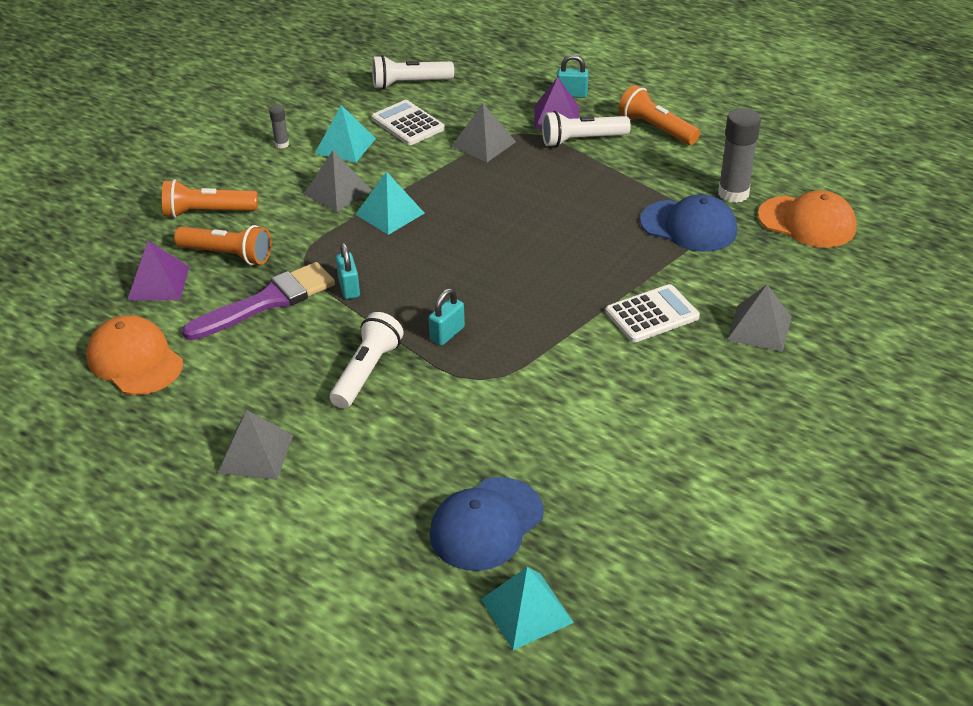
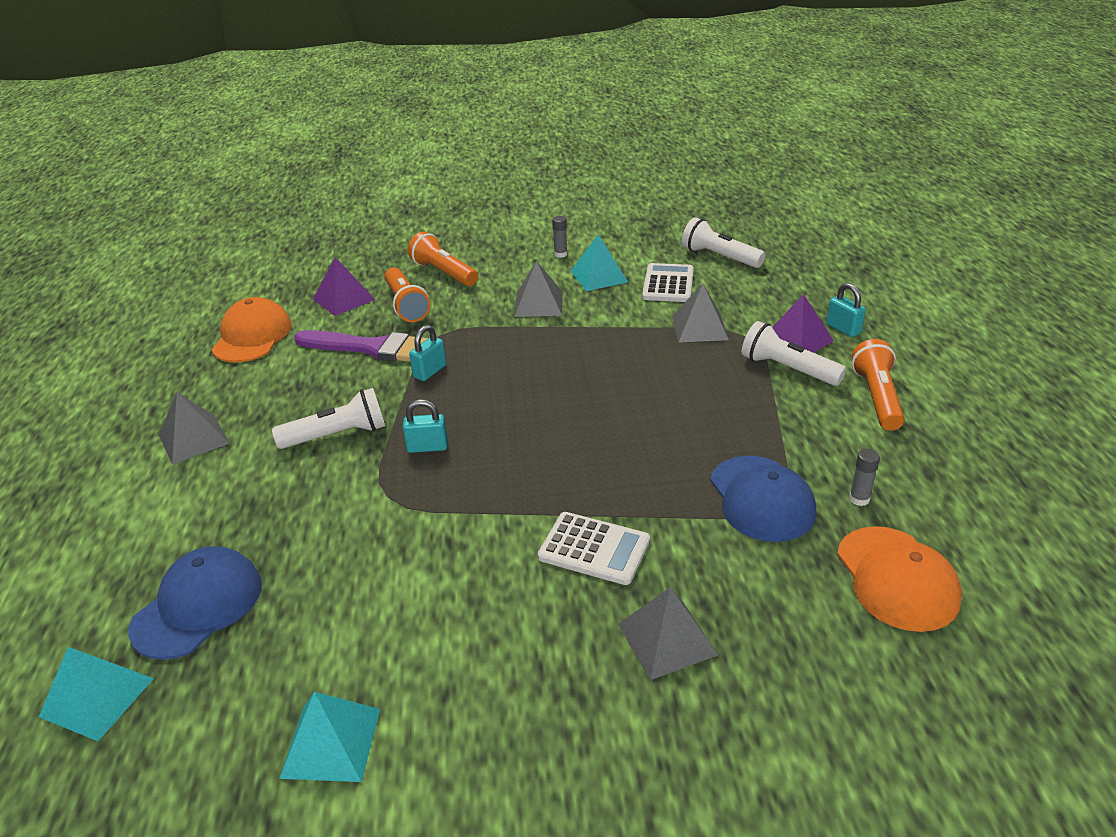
camera: 50 degrees right, 5 degrees down
turquoise pyramid [355,171,424,235] -> turquoise pyramid moved to [279,692,380,782]
blue cap [430,477,544,571] -> blue cap turned 120 degrees clockwise [128,546,262,660]
grey glue stick [718,108,761,203] -> grey glue stick [849,449,880,506], size x0.49

